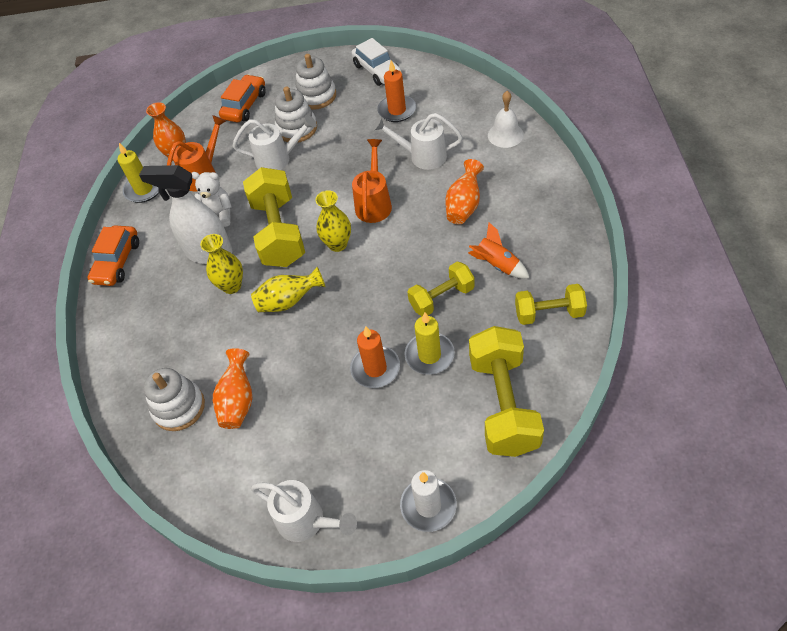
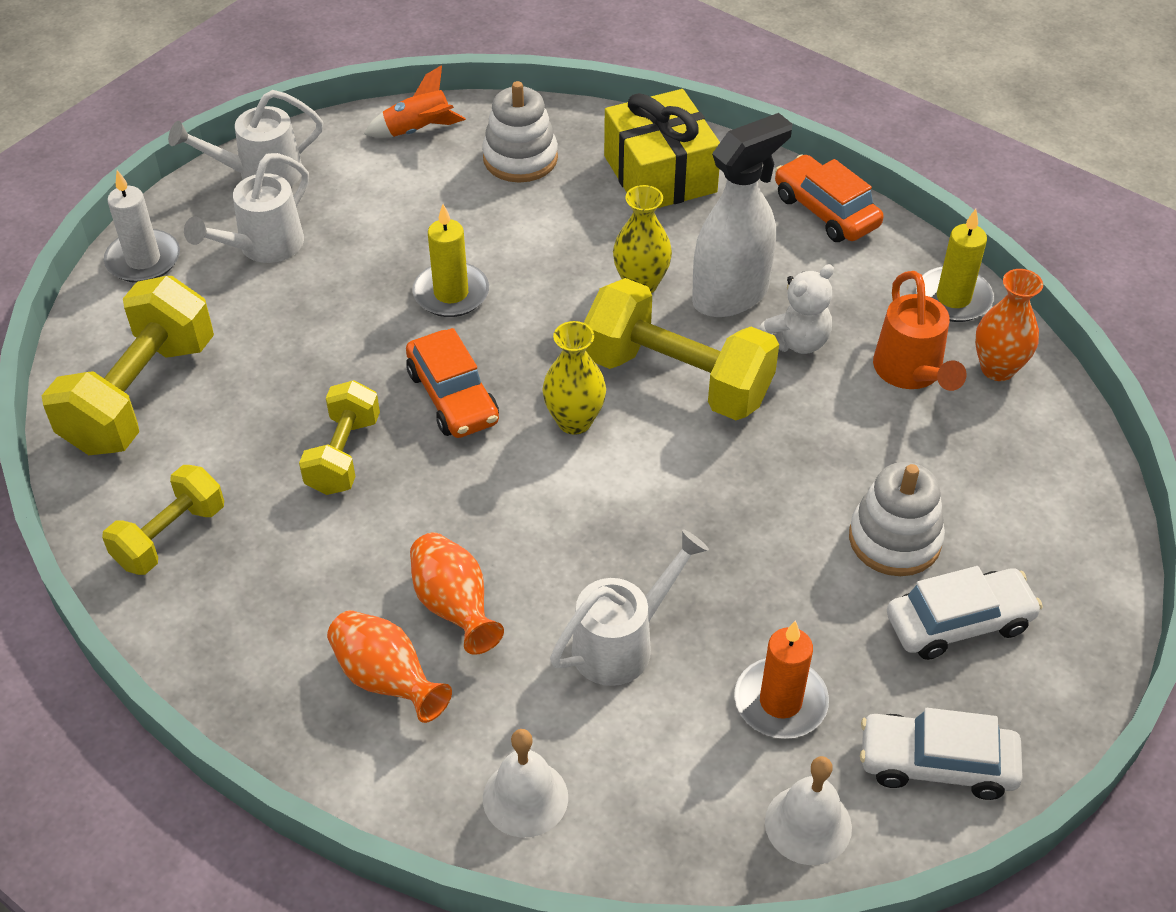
camera: 125 degrees right, 5 degrees down
orange vase [213,348,253,429] -> orange vase moved to [327,610,452,723]
orange car [219,74,266,122] -> orange car moved to [406,328,499,438]
white watering can [233,115,317,170] -> white watering can moved to [184,153,309,263]
yellow vase [251,267,326,312] -> none
white stacking toy [295,54,336,110] -> white car [887,566,1043,660]
orange candle [350,326,400,388] -> none
orange watering can [352,139,392,223] -> none
yellow candle [404,312,455,375] -> yellow candle moved to [412,204,489,317]
orange rocket [468,222,530,279] -> orange rocket moved to [364,65,466,138]
yellow dumbbell [469,326,544,457] -> yellow dumbbell turned 75 degrees clockwise [42,276,214,455]
none -> yellow gift [604,89,720,208]
none -> white bell [765,756,852,865]

